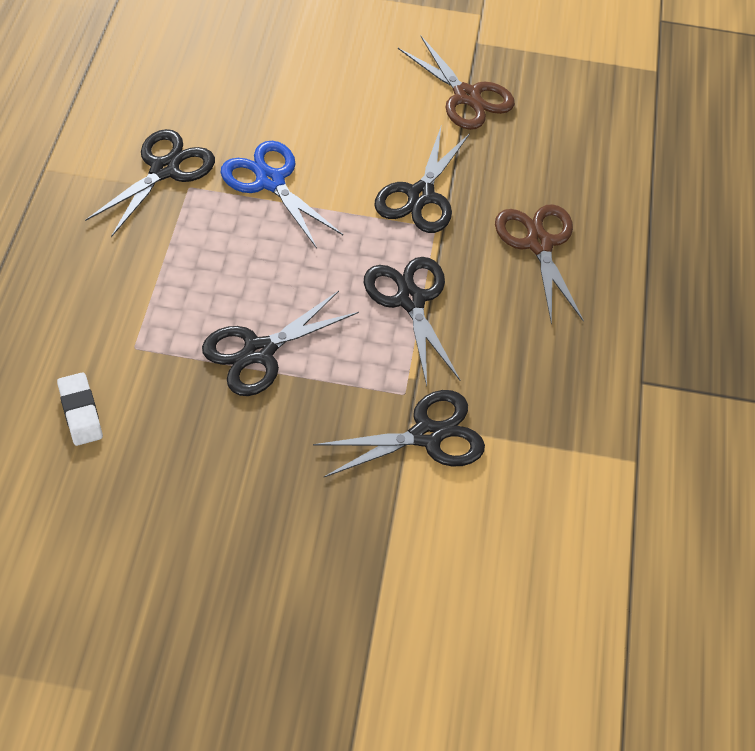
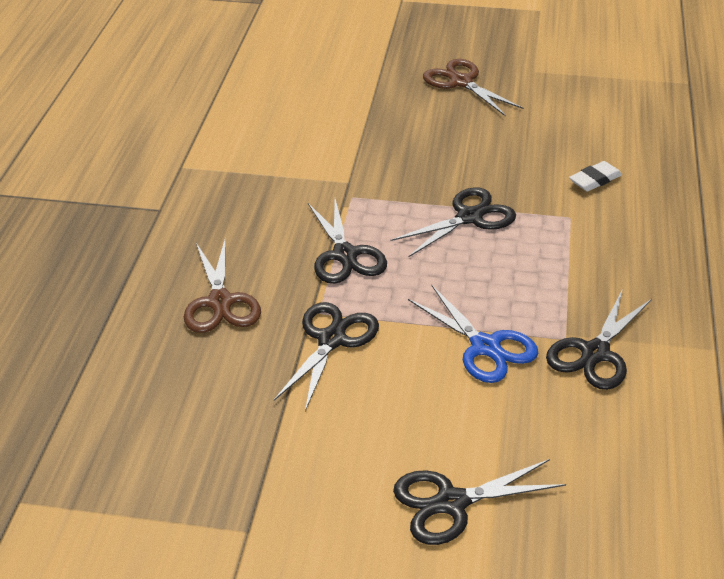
camera: 175 degrees left, 15 degrees down
white eraser [57,372,103,446] -> white eraser turned 75 degrees clockwise [569,161,622,191]
black scissors [313,390,485,477] -> black scissors moved to [393,459,566,545]
brown scissors [398,36,515,130] -> brown scissors moved to [423,59,524,116]

